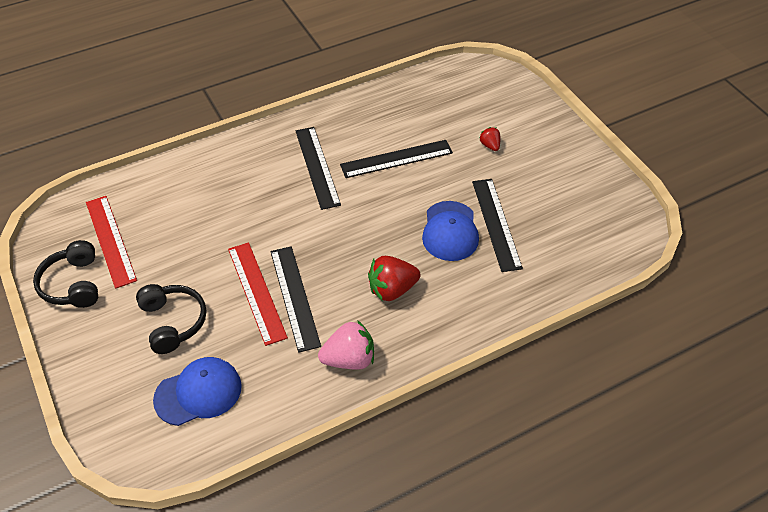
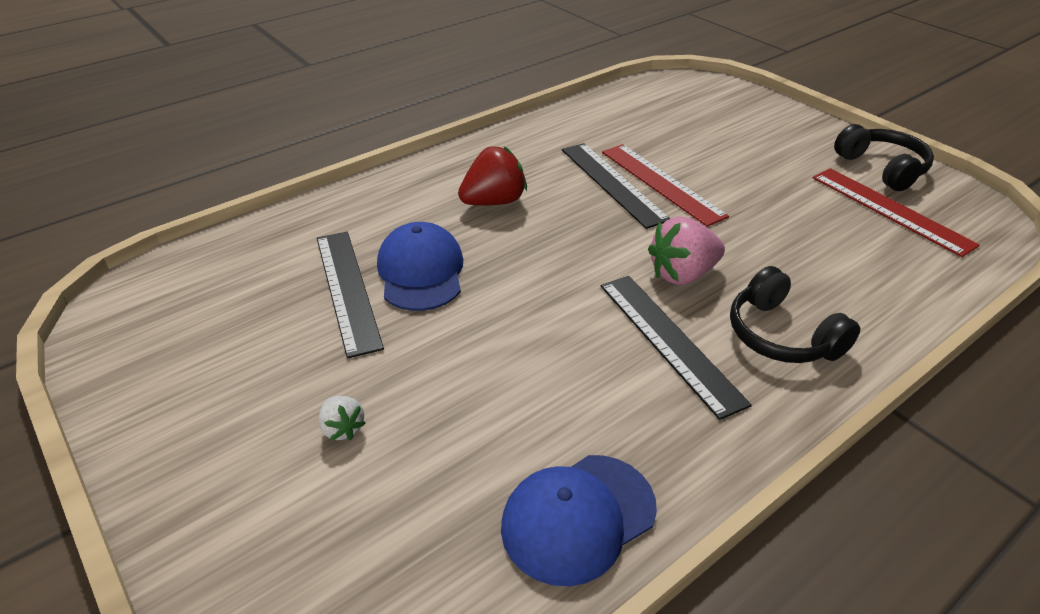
camera: 170 degrees right, 10 degrees down
black headphones [136,284,206,354] -> black headphones moved to [730,266,860,363]
blue cap [153,357,242,426] -> blue cap moved to [501,455,657,586]
pink strawberry [318,320,374,370] -> pink strawberry moved to [648,216,725,285]
black ruler [340,140,453,178] -> none
red strawberry [479,127,500,151] -> white strawberry [319,396,365,440]

